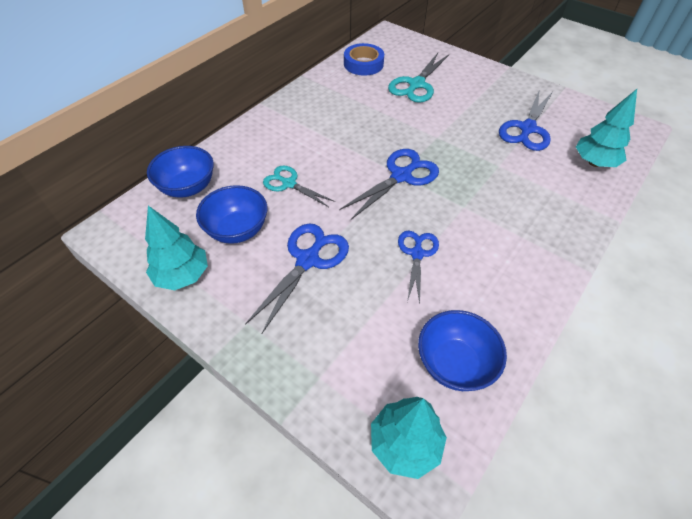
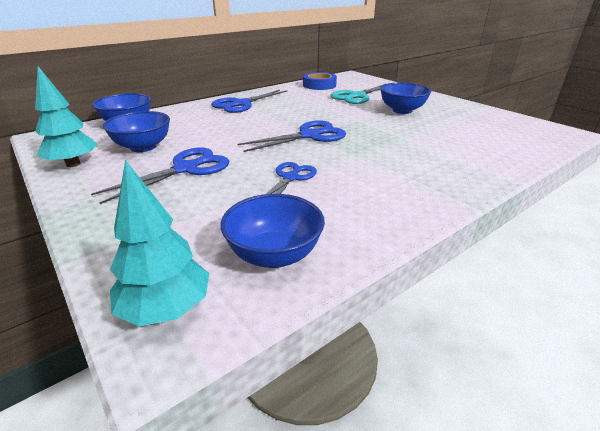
camera: 15 degrees right, 20 degrees down
turquoise scissors [263,165,335,207] -> none
blue scissors [499,89,552,151] -> blue scissors moved to [211,90,287,113]
turquoise tree [576,89,637,167] -> none
none -> blue bowl [380,83,431,114]

